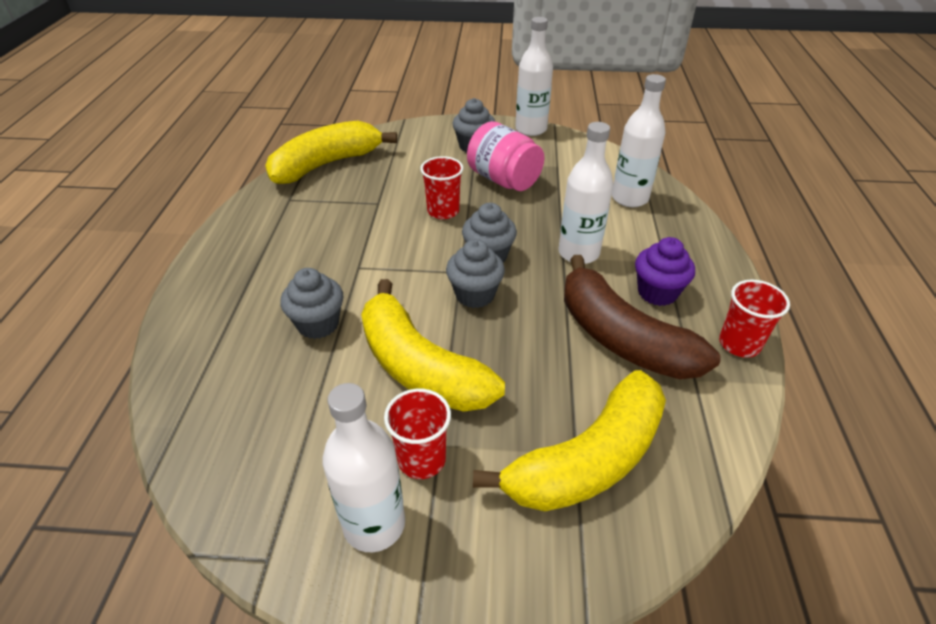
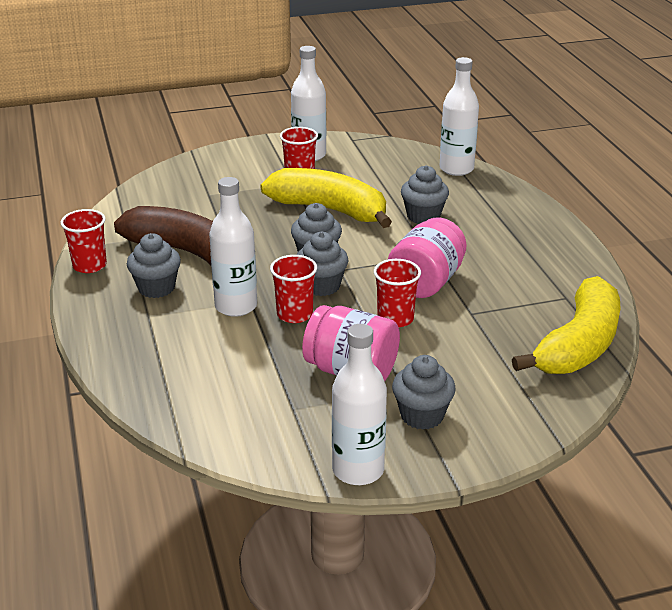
camera: 160 degrees right, 10 degrees down
yellow banana [473,370,666,511] -> none
white bottle [612,74,666,207] -> white bottle moved to [439,57,479,176]
purple cupcake [635,237,695,306] -> grey cupcake [127,233,181,298]
none -> red cup [270,255,317,323]
none -> pink jar [388,218,466,298]

